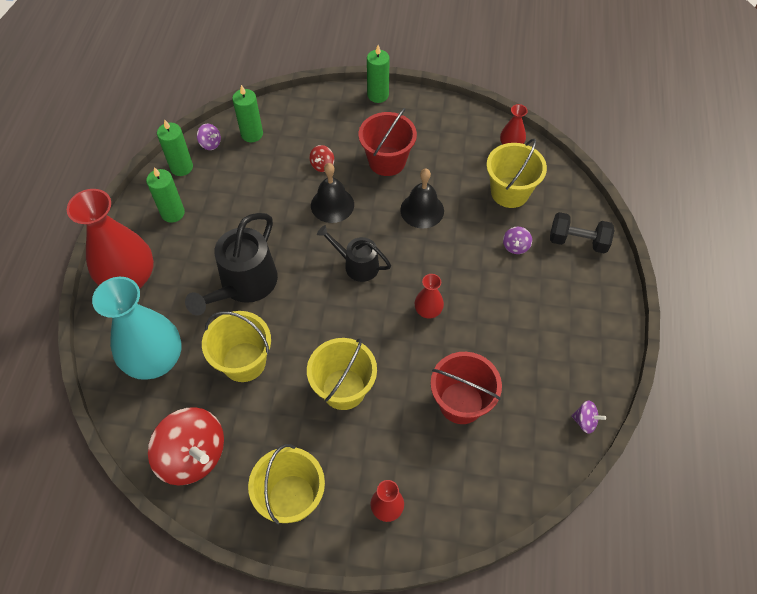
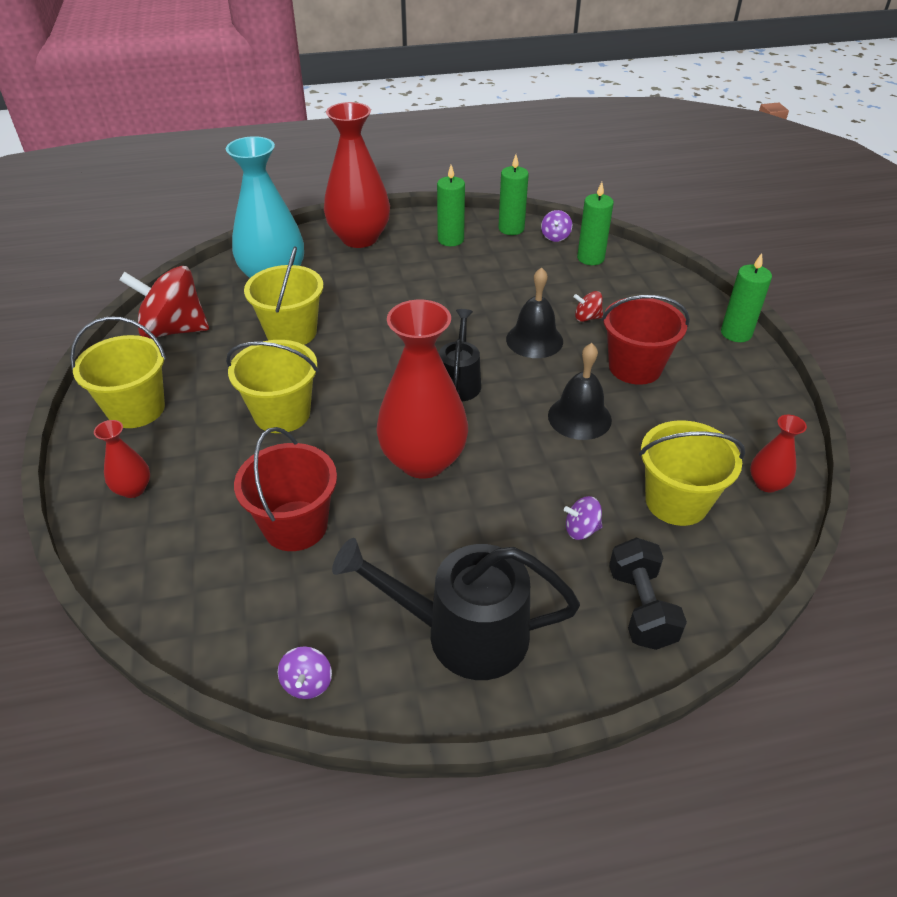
camera: 70 degrees right, 15 degrees down
red spinning top [148,407,224,485] -> red spinning top turned 75 degrees clockwise [119,266,209,339]
black watering can [185,213,278,316] -> black watering can moved to [332,538,580,680]
red vase [414,274,444,319] -> red vase [376,300,468,479], size x2.17

